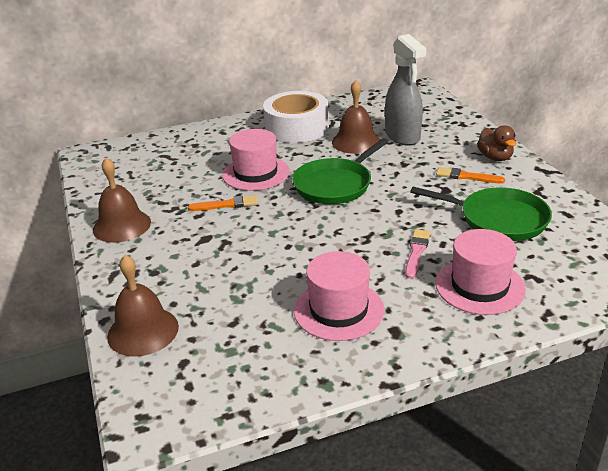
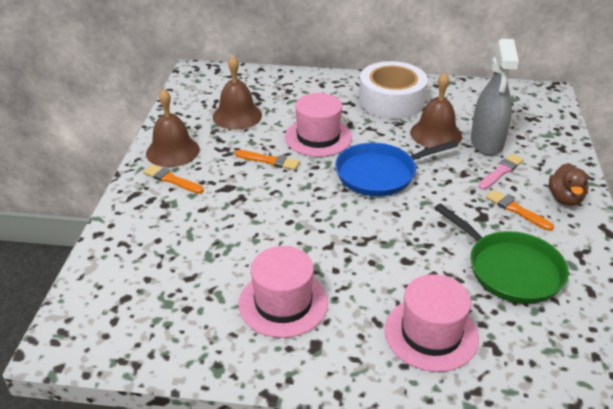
camera: 25 degrees right, 5 degrees up
brown bell [107,255,179,357] -> brown bell moved to [213,56,262,130]
green pan [292,138,389,204] -> blue pan [335,140,458,196]
pink brush [405,229,430,279] -> pink brush moved to [478,154,524,190]
none -> orange brush [143,164,204,194]

